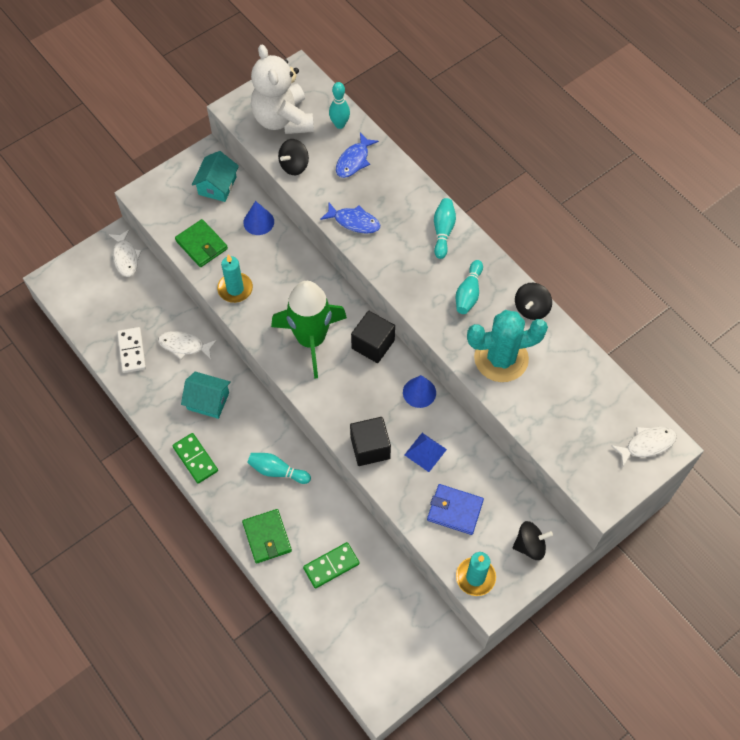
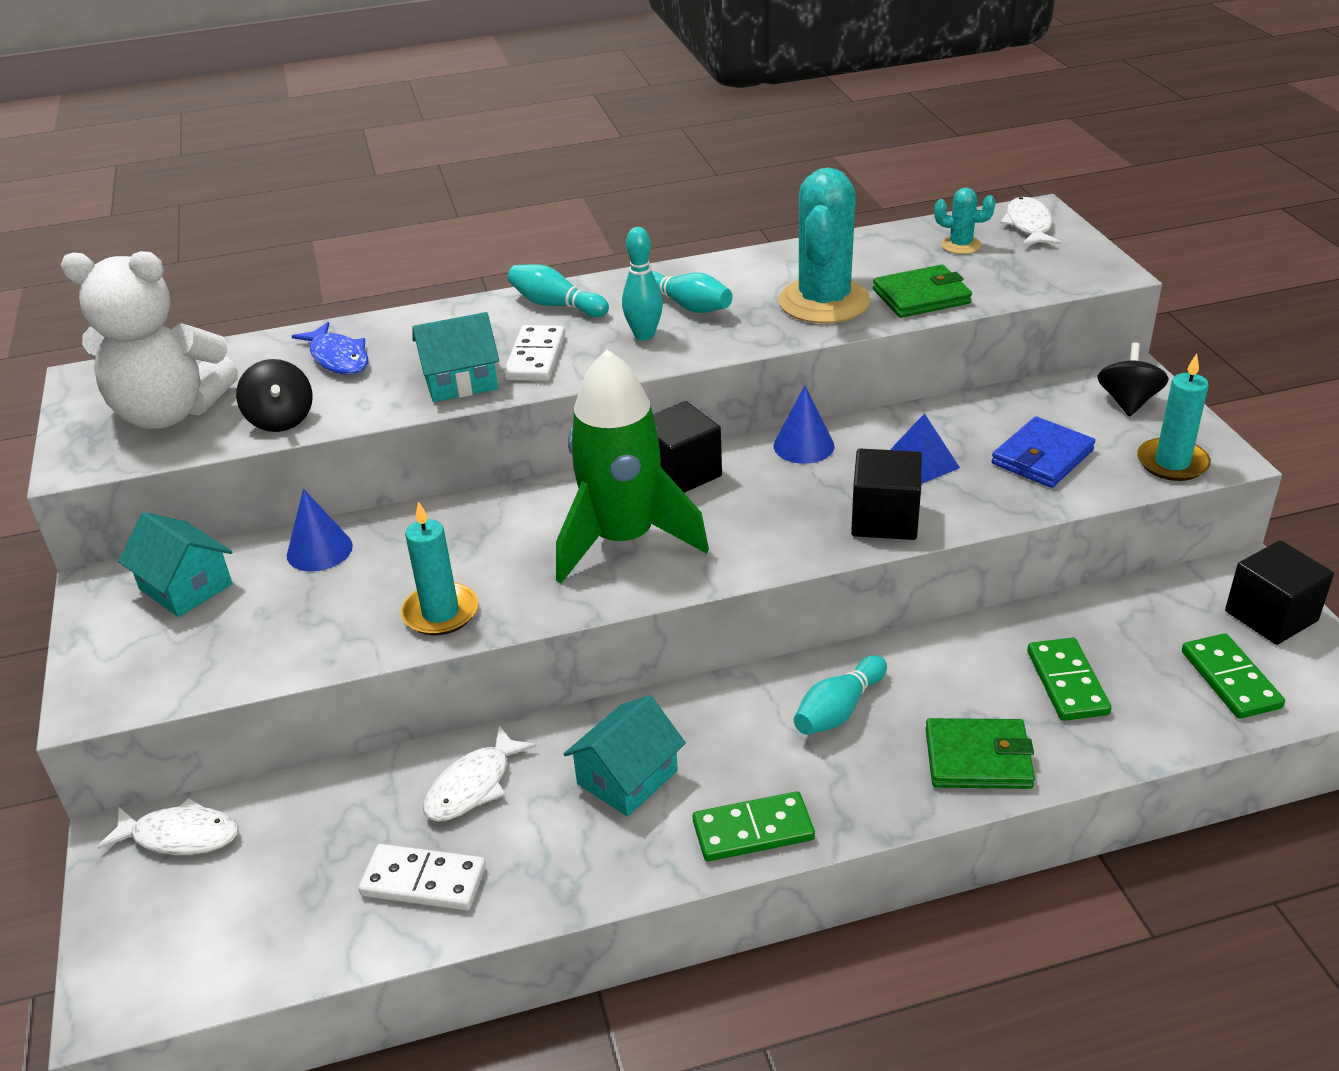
camera: 65 degrees left, 25 degrees down
green wallet [175,219,228,267] -> green wallet moved to [873,264,972,318]
blue fish [320,203,380,234] -> turquoise house [412,312,499,402]
turquoise bowling pin [329,82,350,129] -> turquoise bowling pin moved to [622,227,663,341]
black spinning top [515,283,552,320] -> none
none -> white domino [504,325,565,381]
none -> turquoise cactus [934,188,996,254]
none -> green domino [1182,633,1285,719]
none -> black cube [1225,540,1334,645]

